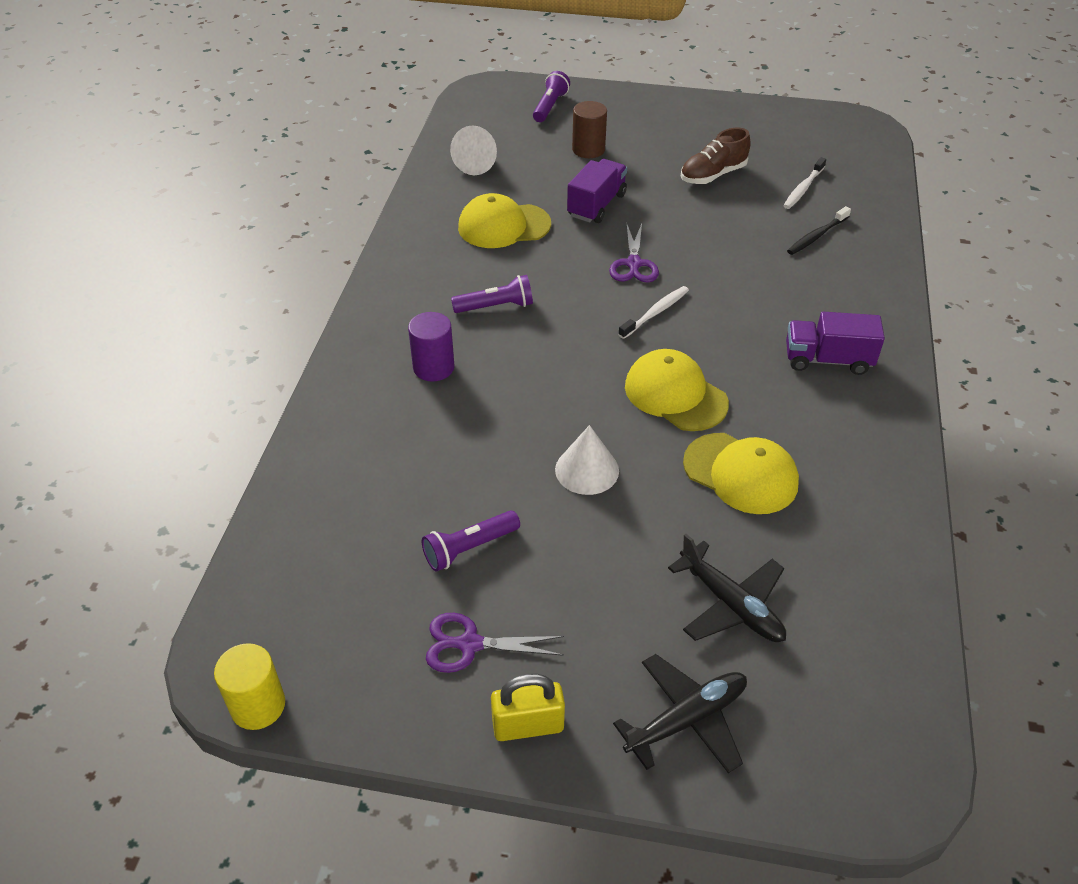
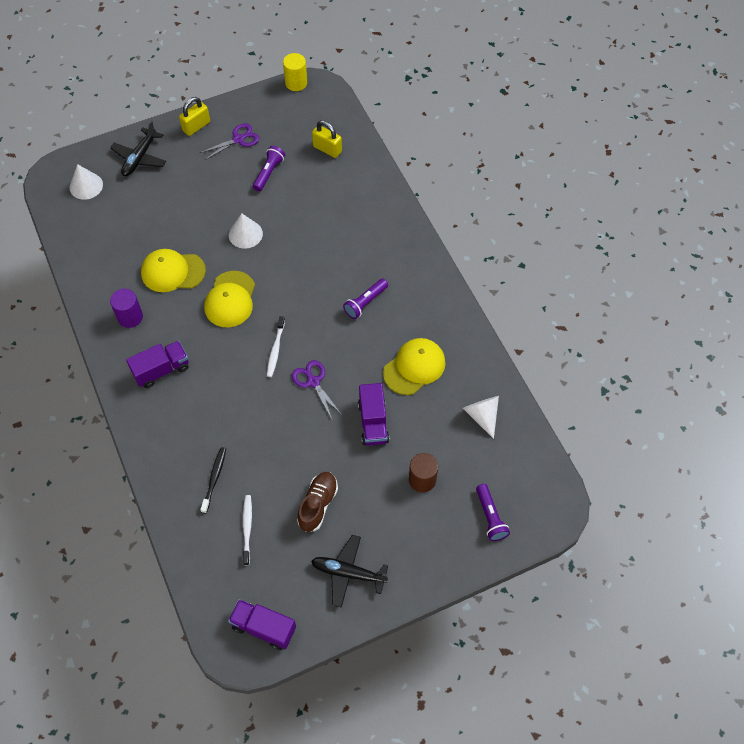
camera: 145 degrees right, 15 degrees up
purple cylinder [408,312,455,381] -> purple cylinder moved to [110,289,143,328]
yellow cap [625,349,729,431] -> yellow cap turned 90 degrees clockwise [204,271,255,327]
black plane [668,534,786,642] -> black plane moved to [311,535,388,608]
none -> white cone [70,164,103,200]
none -> purple truck [228,599,296,650]
none -> yellow padlock [312,120,342,158]

